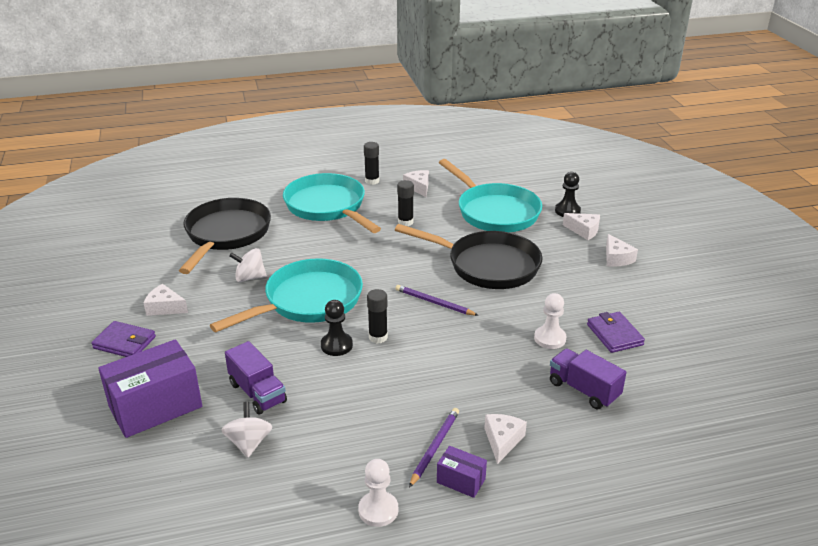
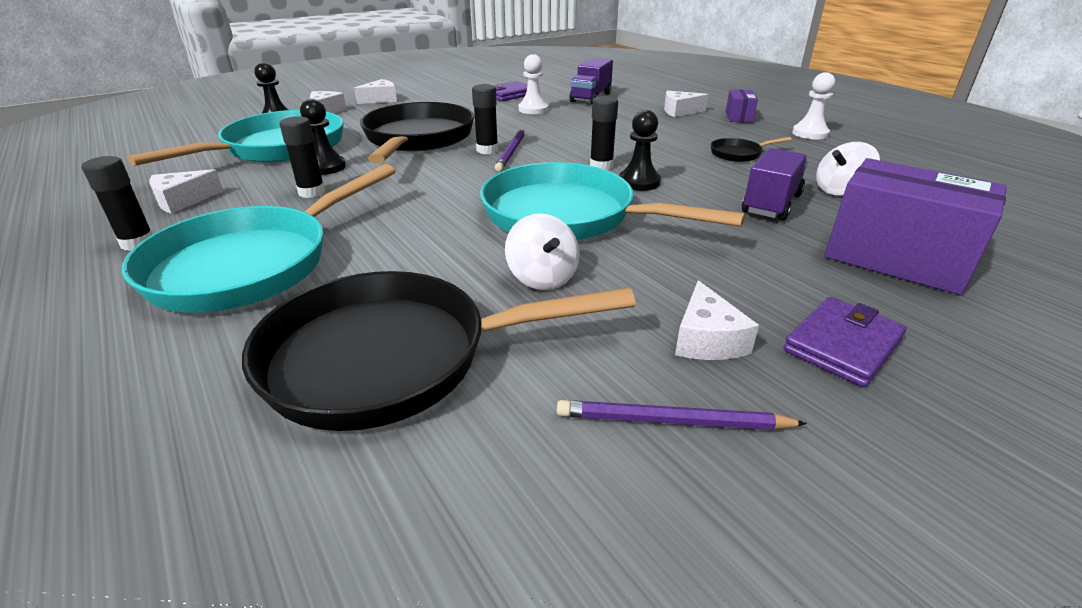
camera: 110 degrees left, 0 degrees up
purple wallet [91,321,156,357] -> purple wallet turned 45 degrees clockwise [783,297,907,387]
purple pencil [409,408,459,488] -> purple pencil moved to [557,400,807,430]
none -> black pawn [300,99,346,175]
none -> black glue stick [472,84,498,154]
none -> black pan [710,137,792,162]

